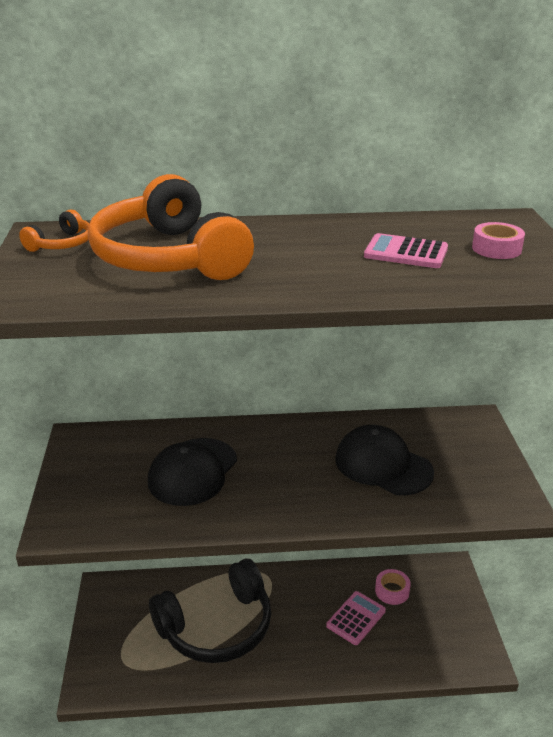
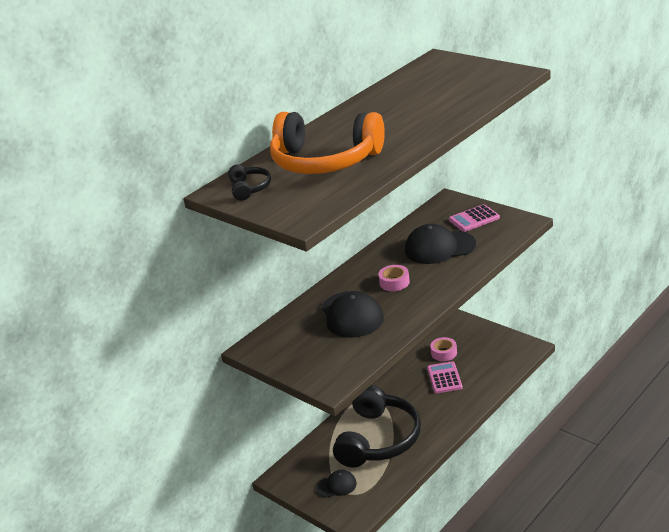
camera: 40 degrees left, 0 degrees up
orange headphones [19,209,89,252] -> black headphones [228,165,271,201]
pink calculator [364,233,448,268] -> pink calculator moved to [449,204,500,232]
pink tape [472,222,525,259] -> pink tape moved to [378,265,410,291]
none -> black cap [316,470,357,498]

